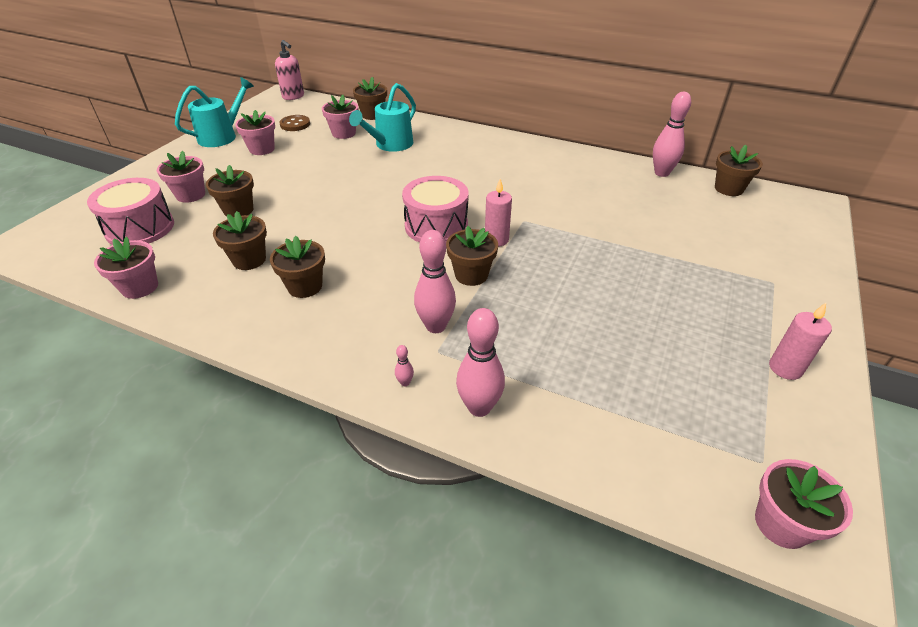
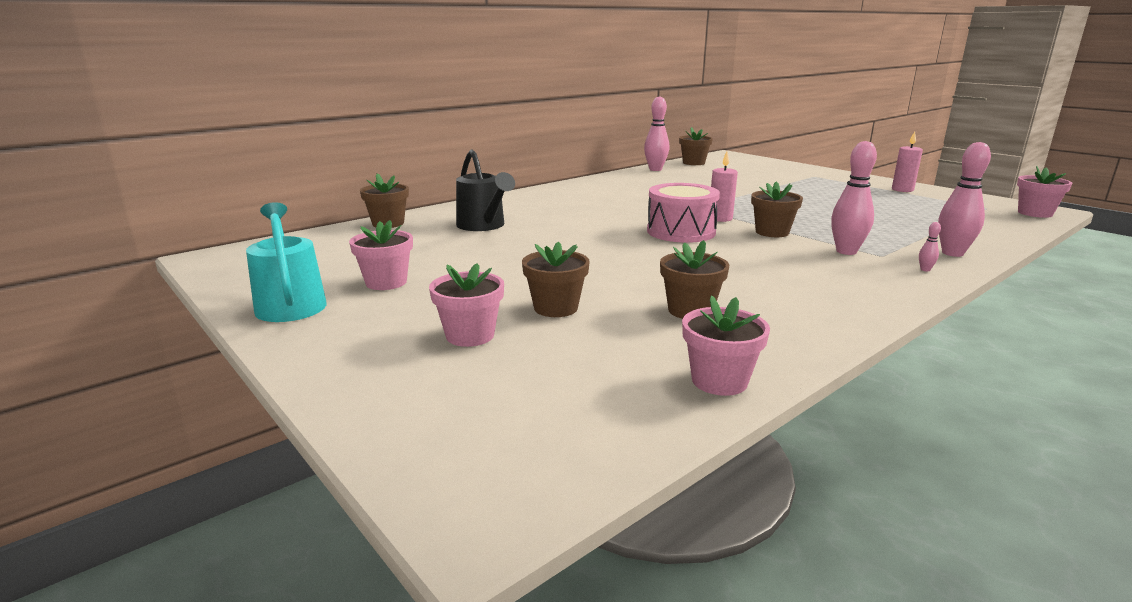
camera: 65 degrees left, 20 degrees down
pink drum [87,178,174,245] -> none
brown flower pot [270,236,325,298] -> none
pink soap dispenser [275,40,304,100] -> none
brown button [279,115,310,131] -> none
pink flower pot [322,95,358,139] -> none
turquoise watering can [349,83,416,152] -> black watering can [456,150,515,231]

